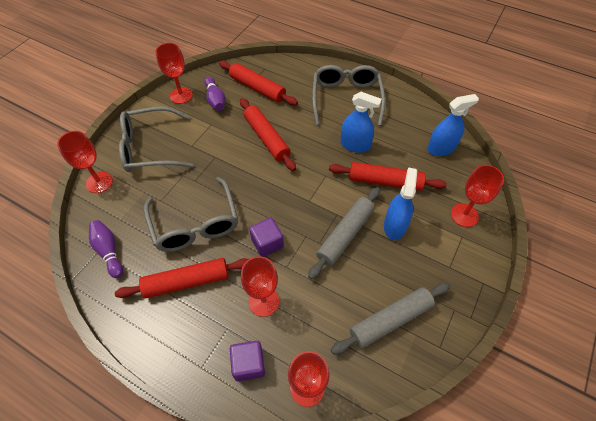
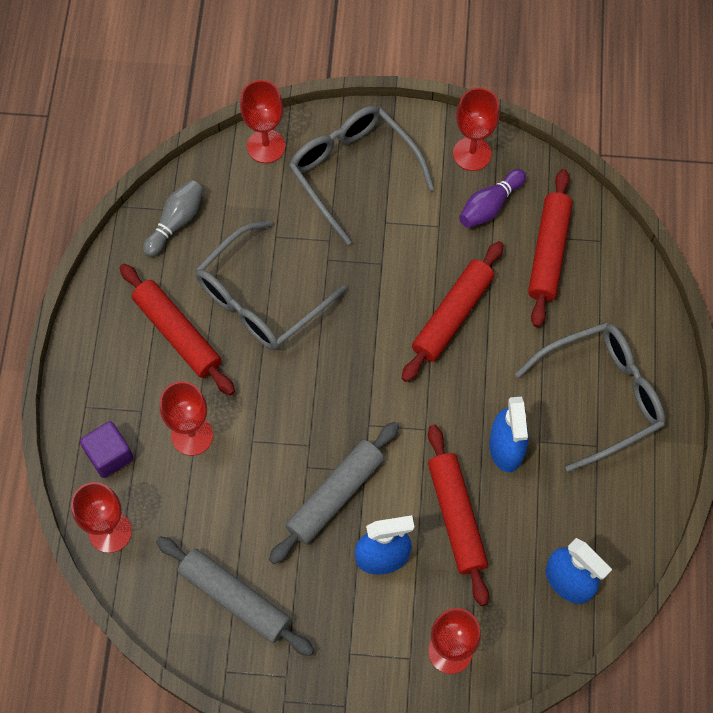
camera: 65 degrees right, 10 degrees up
purple bowling pin [89,220,123,278] -> grey bowling pin [143,180,203,257]
purple cube [249,218,284,257] -> none
grey rolling pin [308,187,380,280] -> grey rolling pin turned 60 degrees counterclockwise [269,422,399,564]

